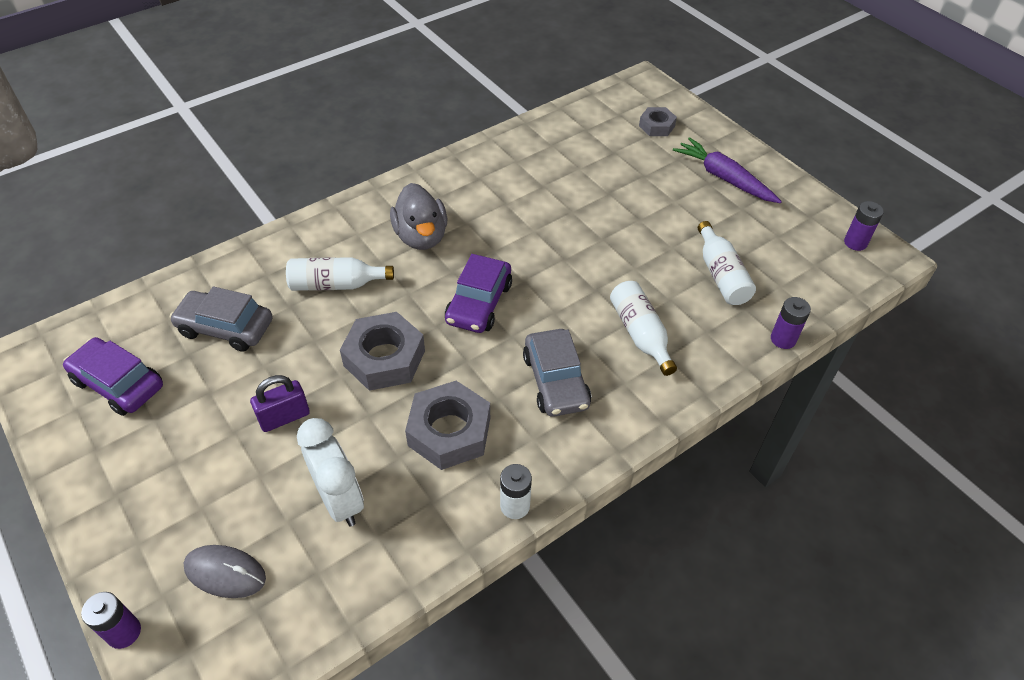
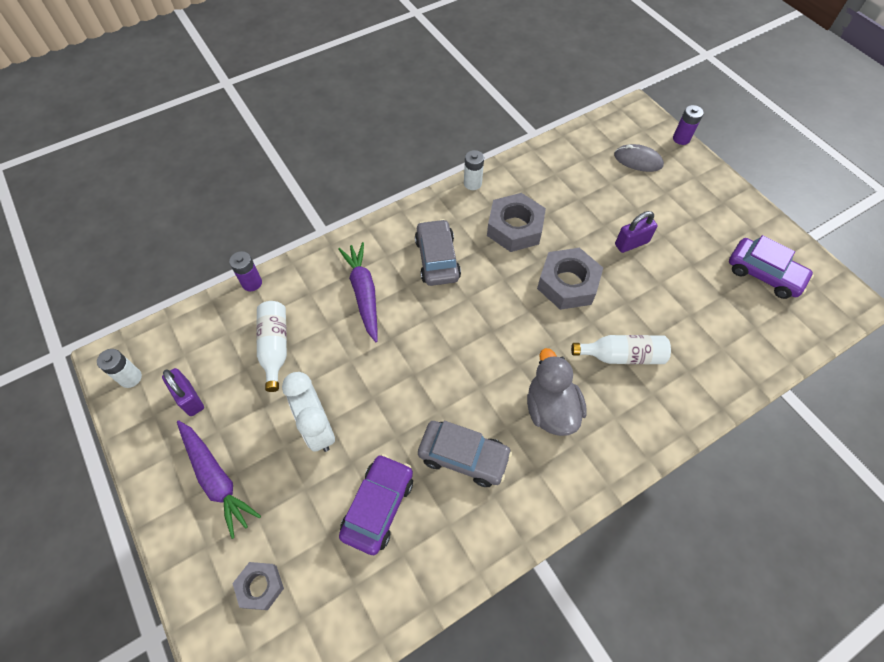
camera: 175 degrees left, 10 degrees up
grey car [170,287,273,352] -> grey car moved to [418,421,512,487]
white clock [297,418,364,527] -> white clock moved to [282,372,335,452]
purple car [445,254,512,333] -> purple car moved to [339,454,413,555]
white bottle [610,281,677,376] -> purple carrot [338,242,378,342]
purple battery [844,201,884,251] -> white battery [97,349,142,388]
none -> purple padlock [162,368,204,416]

